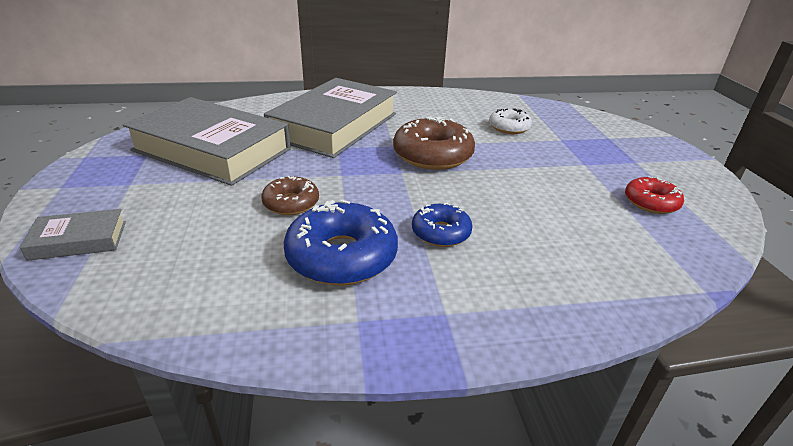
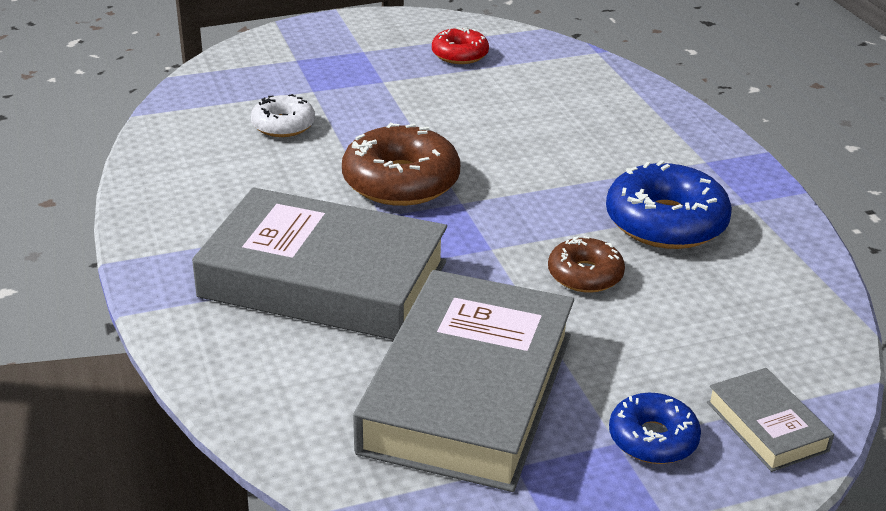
camera: 100 degrees left, 0 degrees up
blue donut [412,203,473,247] -> blue donut moved to [609,393,701,464]

